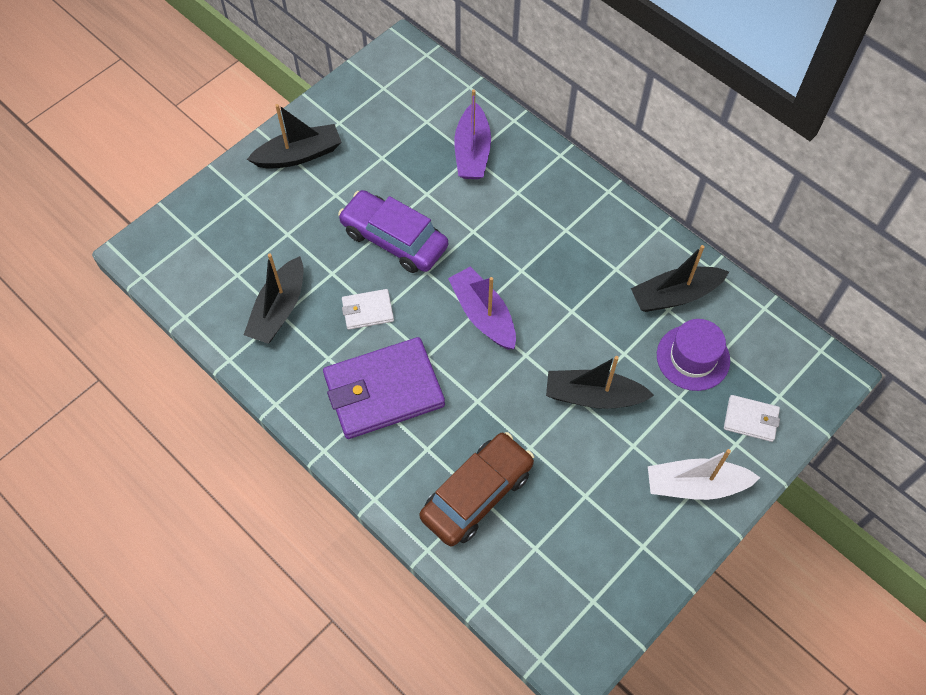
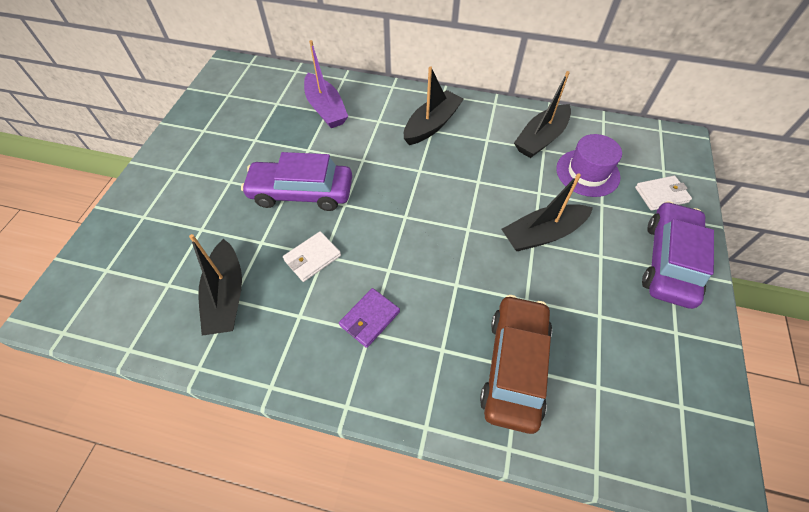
camera: 30 degrees left, 5 degrees down
black boat [247,104,341,168] -> black boat moved to [404,66,464,145]
purple wallet [323,337,445,439] -> purple wallet [339,288,400,348], size x0.47
purple boat [448,267,516,350] -> none
white boat [648,449,760,500] -> purple car [642,201,714,309]

